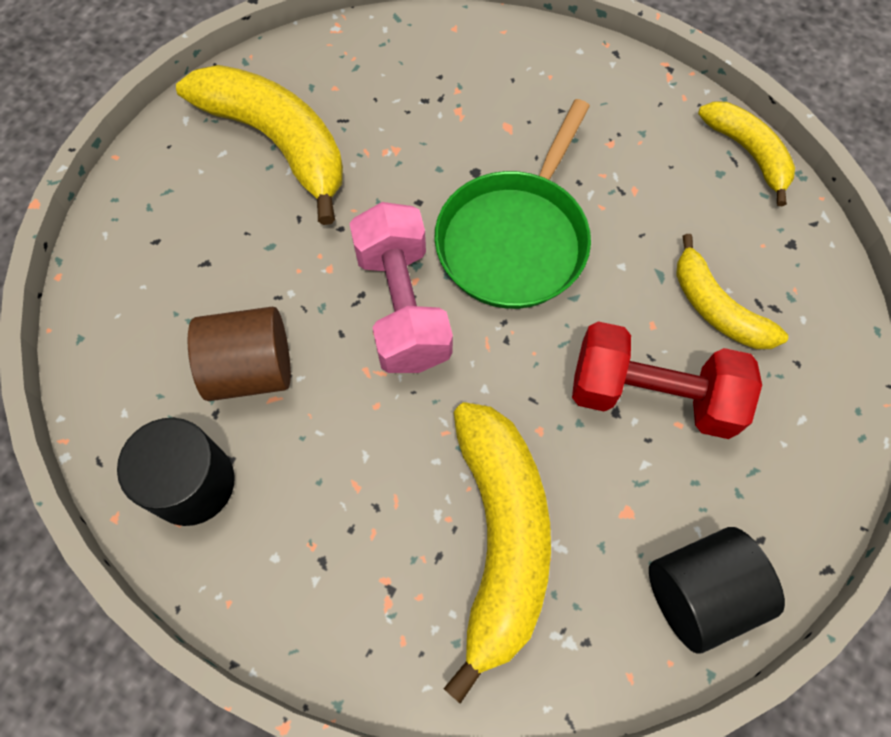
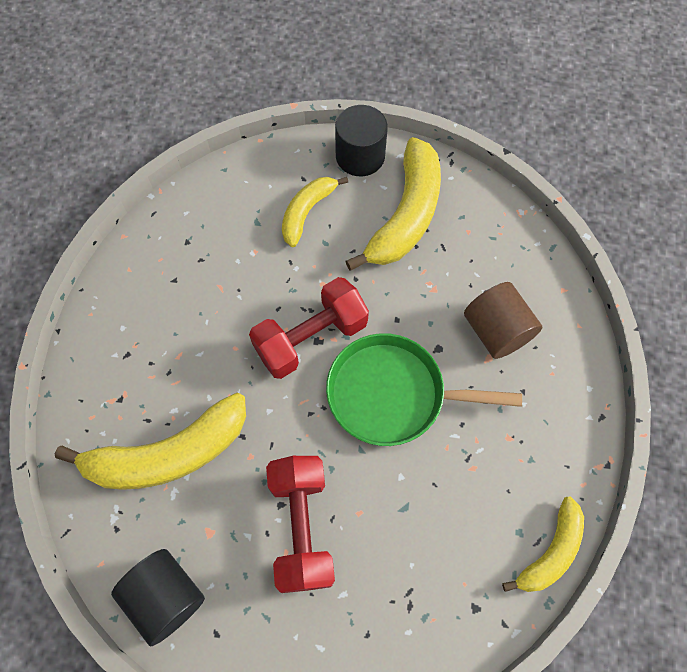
camera: 70 degrees right, 0 degrees up
black cylinder [117,418,235,526] -> black cylinder moved to [335,105,388,176]
brown cylinder [187,307,291,401] -> brown cylinder moved to [464,282,542,359]
pink dumbbell [349,202,453,373] -> red dumbbell [249,277,369,379]
yellow banana [676,234,788,349] -> yellow banana moved to [282,177,348,247]

